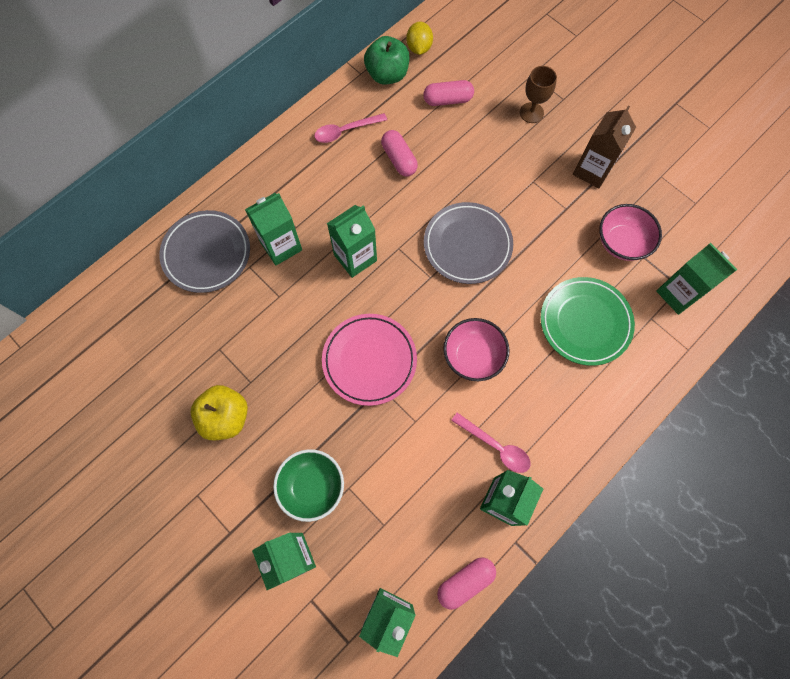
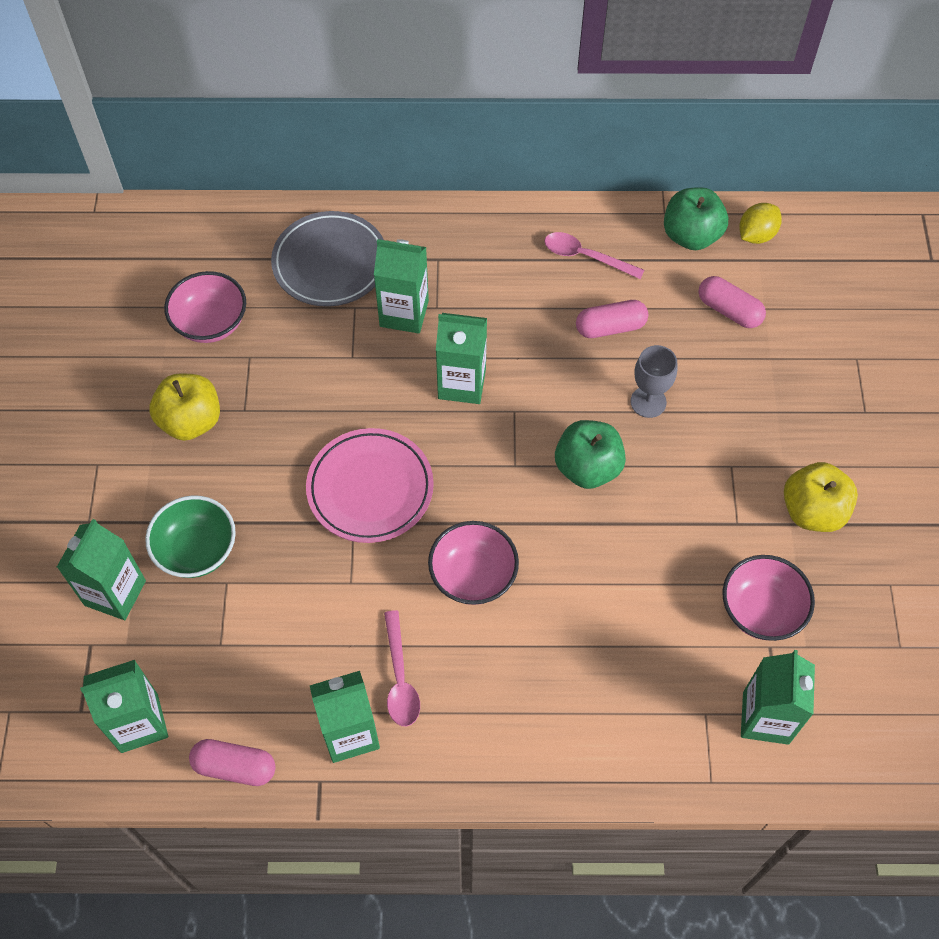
camera: 45 degrees right, 10 degrees down
pink capsule [381,130,418,177] -> pink capsule turned 60 degrees clockwise [576,300,648,338]
grey plate [424,202,513,284] -> green apple [555,420,626,489]
brown goblet [520,66,557,123] -> none
green plate [541,277,635,366] -> none
brown carton [573,106,636,188] -> yellow apple [784,462,858,532]
none -> pink bowl [164,271,246,343]
none -> grey goblet [630,345,677,418]

